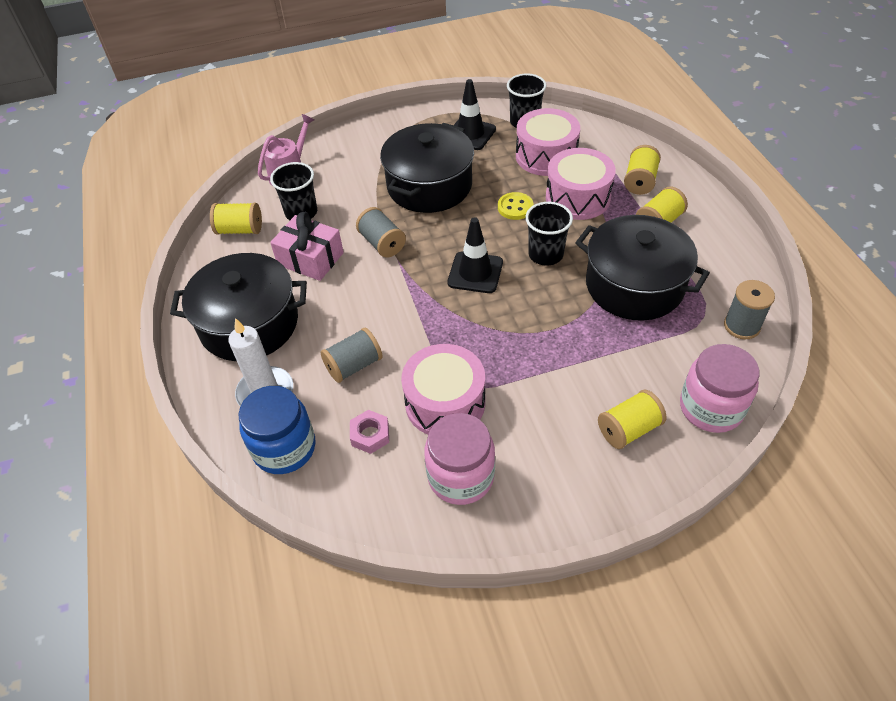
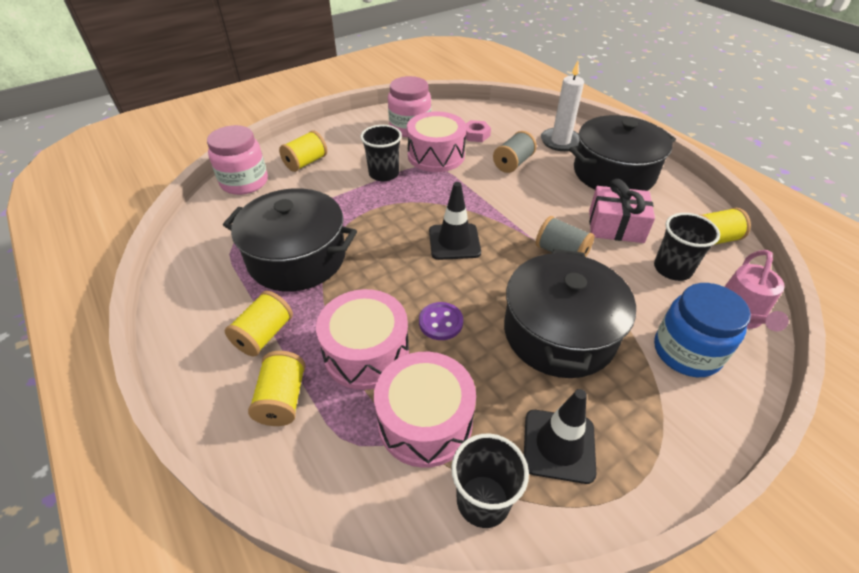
camera: 160 degrees right, 5 degrees down
blue jar [238,386,316,474] -> blue jar moved to [654,283,751,377]
yellow button [498,192,534,220] -> purple button [419,302,463,340]
black cup [525,202,573,266] -> black cup moved to [360,125,402,181]
grey spool [724,280,775,339] -> none

